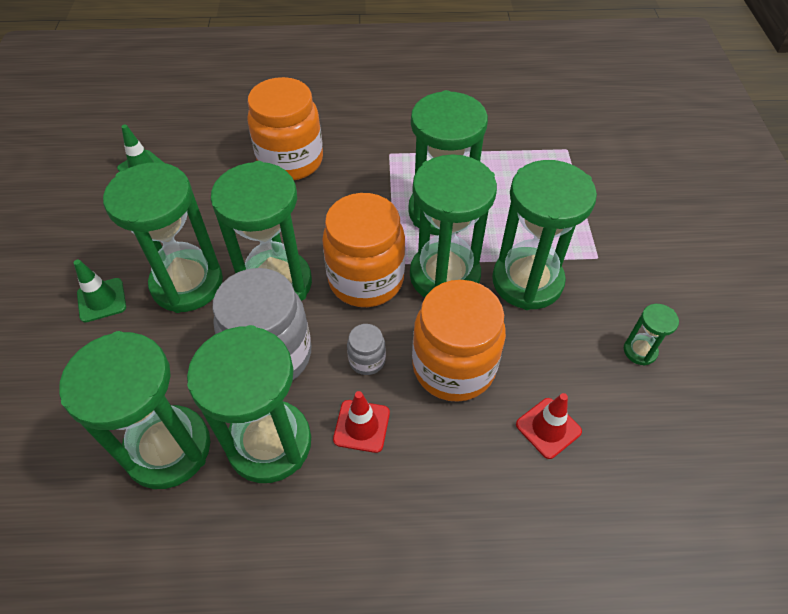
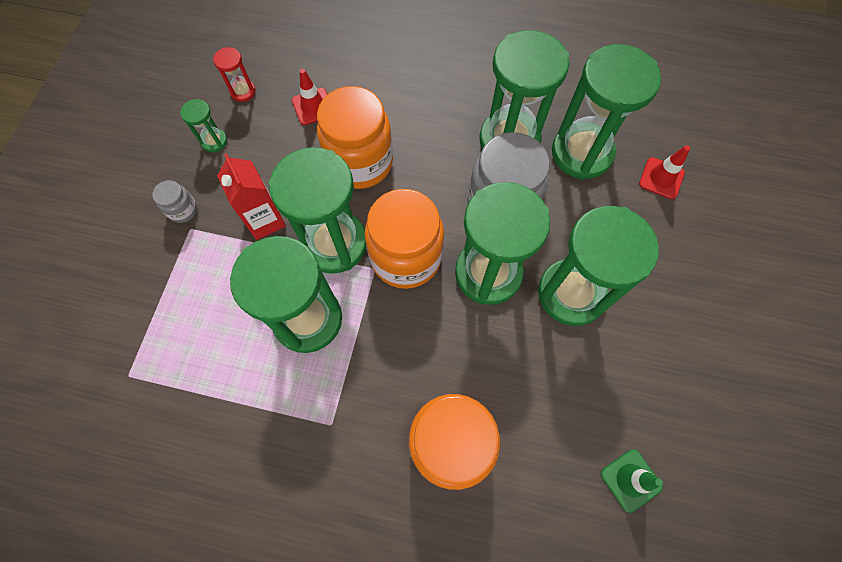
camera: 165 degrees left, 15 degrees up
green traffic cone [73,259,126,322] -> none
red traffic cone [333,391,390,453] -> red traffic cone moved to [639,145,690,199]
grey jar [347,324,386,375] -> grey jar moved to [152,180,197,223]
green hourglass [492,160,597,310] -> red carton [217,153,286,240]
none -> red hourglass [213,47,256,102]

